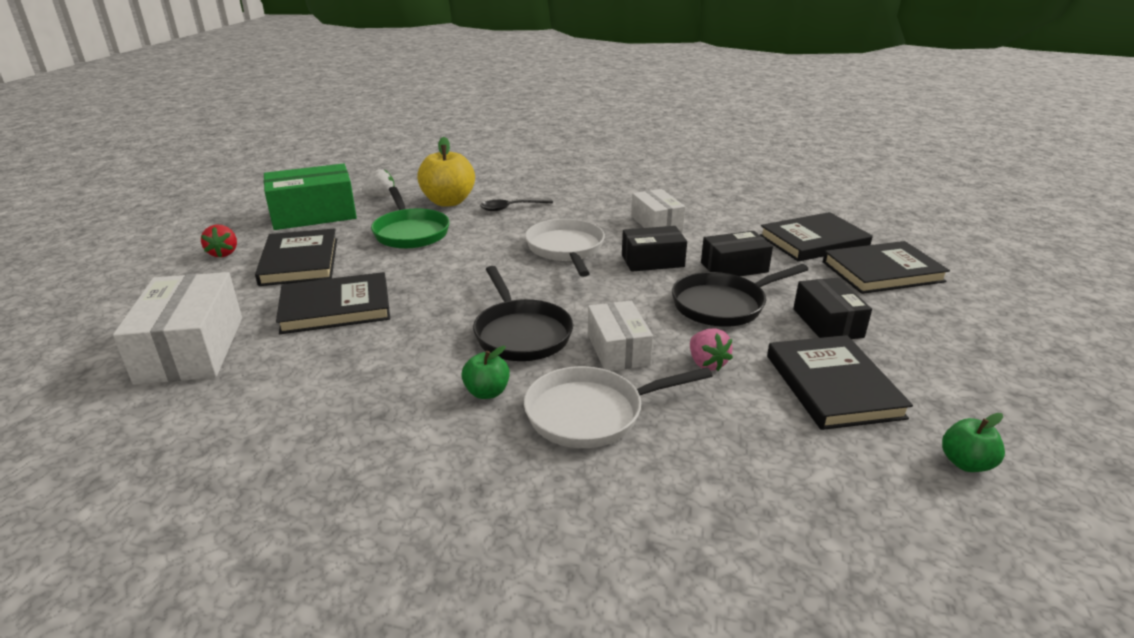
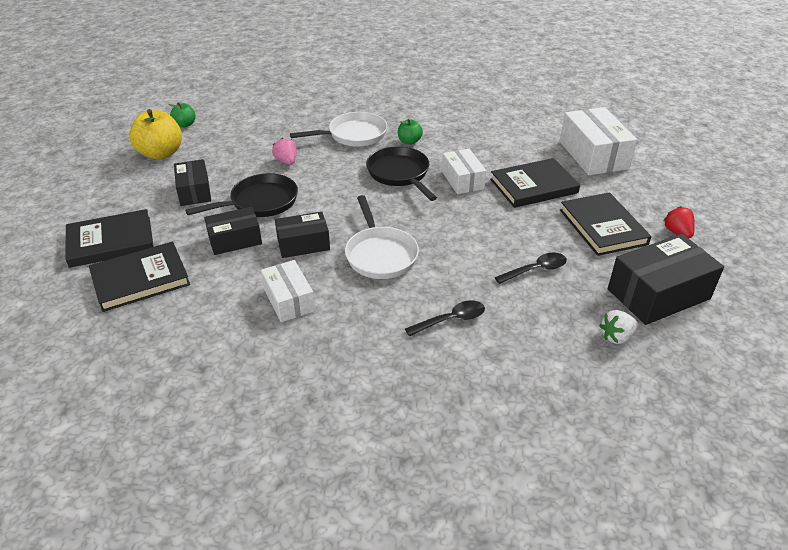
camera: 175 degrees right, 10 degrees up
green box [264,164,357,230] -> black box [608,234,724,325]
green pan [371,187,450,249] -> black spoon [495,253,567,284]
yellow apple [417,137,475,207] -> yellow apple moved to [129,109,182,160]
white box [588,301,653,371] -> white box moved to [442,149,486,194]
black book [767,335,913,430] -> none

